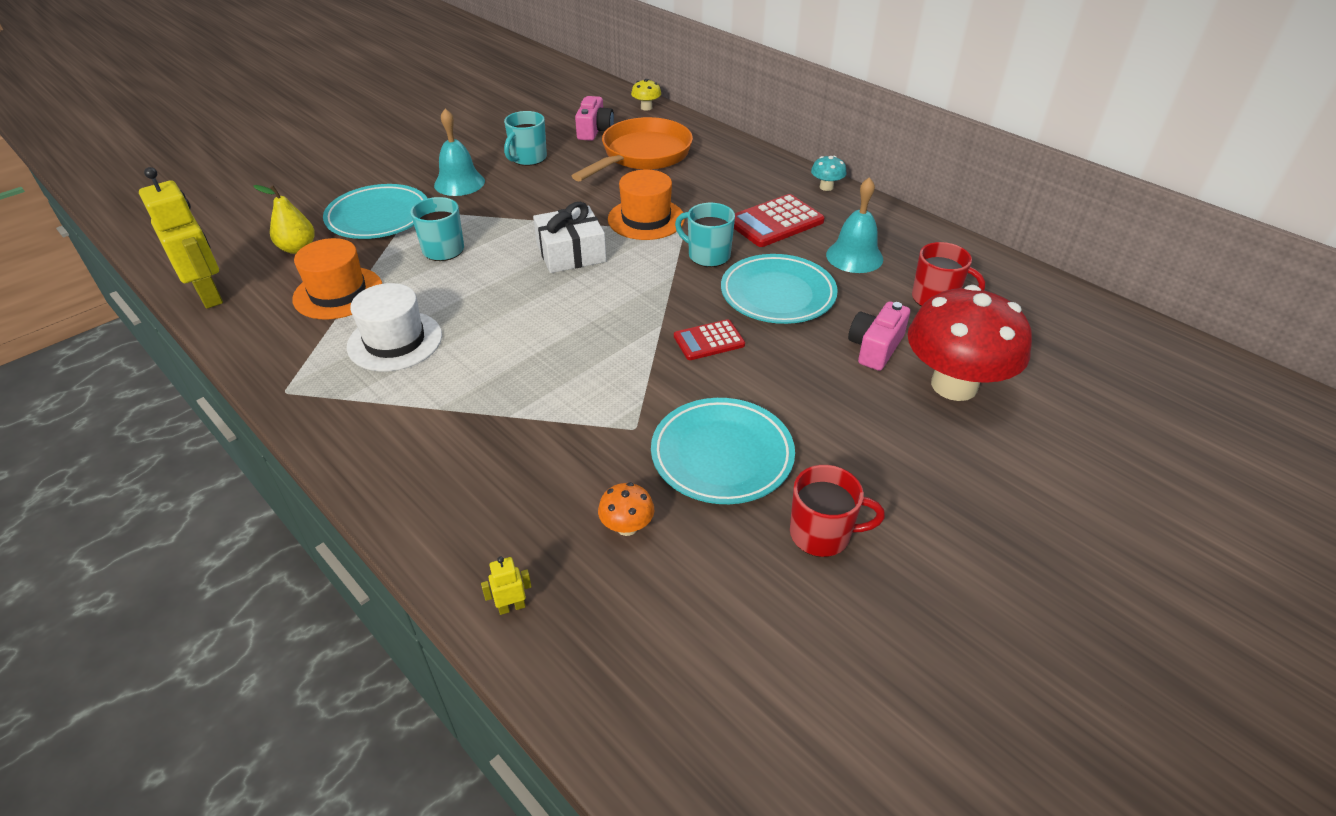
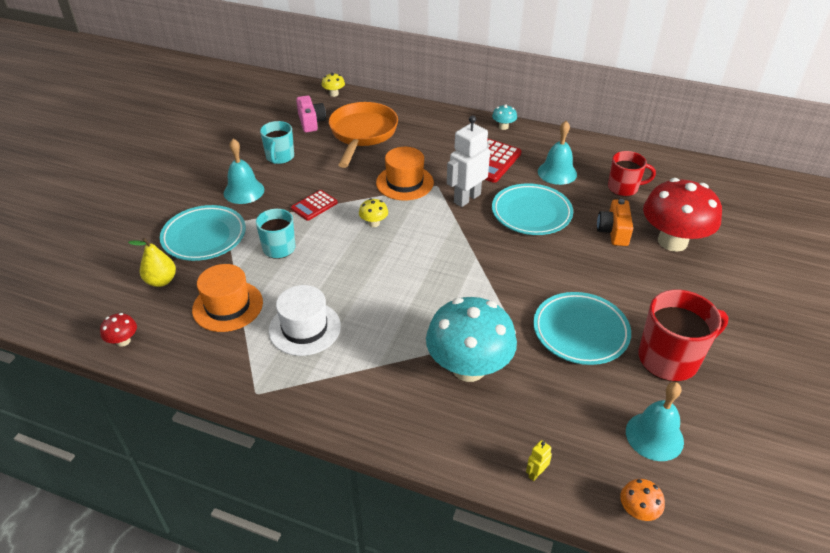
camera: 25 degrees left, 0 degrees up
yellow robot [139,167,223,309] -> red mushroom [100,313,137,347]
white gift [533,202,606,273] -> yellow mushroom [359,198,388,227]
orange mushroom [598,482,654,536] -> orange mushroom moved to [620,479,665,521]
red calculator [674,319,745,360] -> red calculator moved to [291,190,338,221]
turquoise mug [675,203,735,267] -> white robot [447,115,490,207]
red mug [790,465,885,557] -> red mug [638,290,729,382], size x1.56
pink camera [848,302,910,371] -> orange camera [597,199,633,246]
none -> turquoise mushroom [426,297,517,382]
none -> turquoise bell [626,382,684,461]

